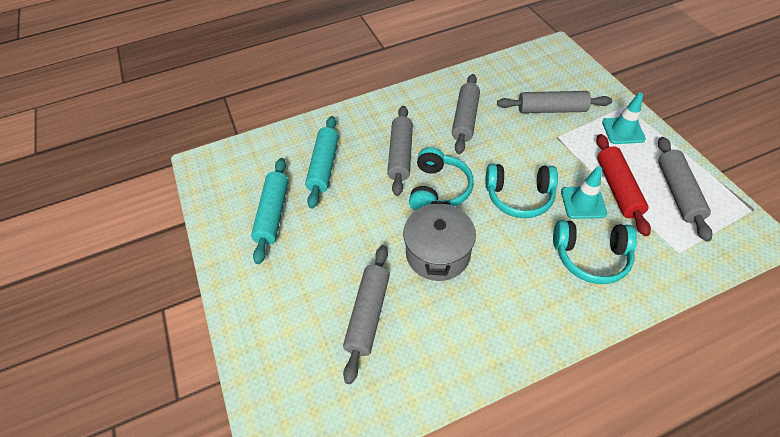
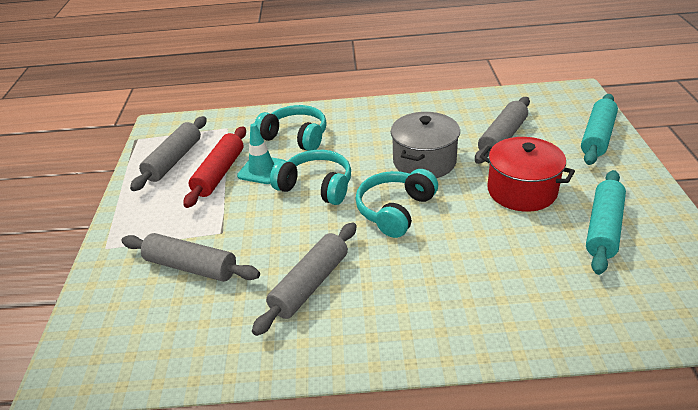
camera: 160 degrees left, 15 degrees down
turquoise rolling pin [305,116,339,209] -> turquoise rolling pin moved to [581,94,618,165]
grey rolling pin [387,106,413,196] -> none
turquoise traffic cone [602,93,646,144] -> none
none -> red pot [480,137,575,212]

